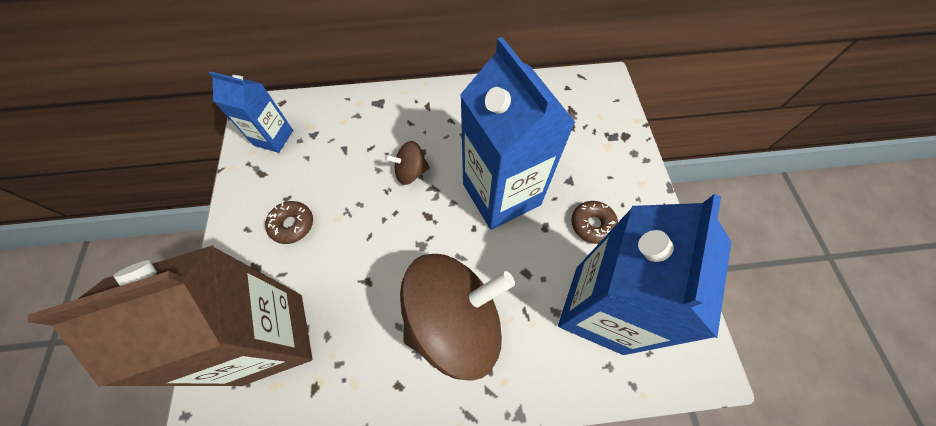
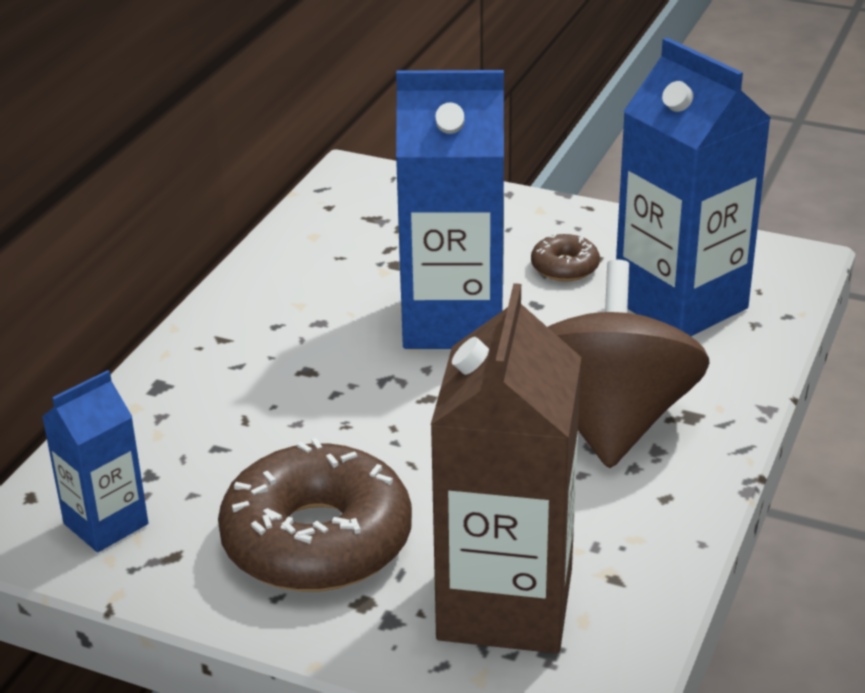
camera: 60 degrees left, 30 degrees down
brown donut [265,201,313,244] -> brown donut [218,438,412,592], size x2.23
brown spinning top [385,141,430,185] -> none

